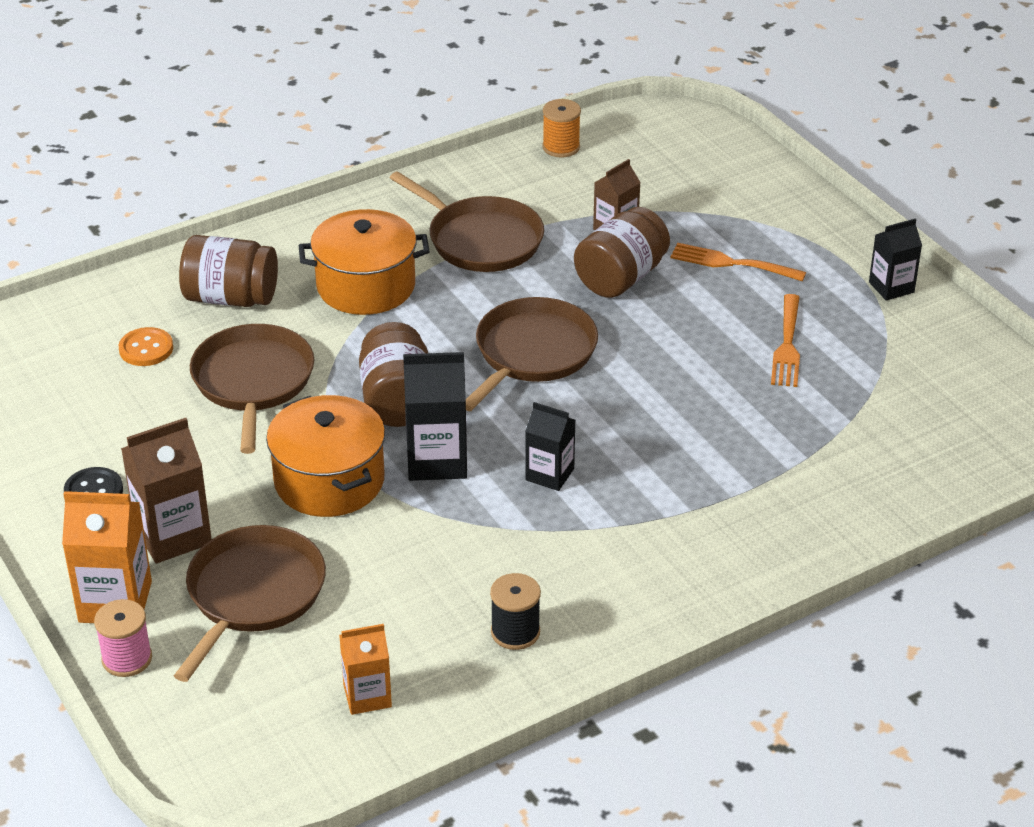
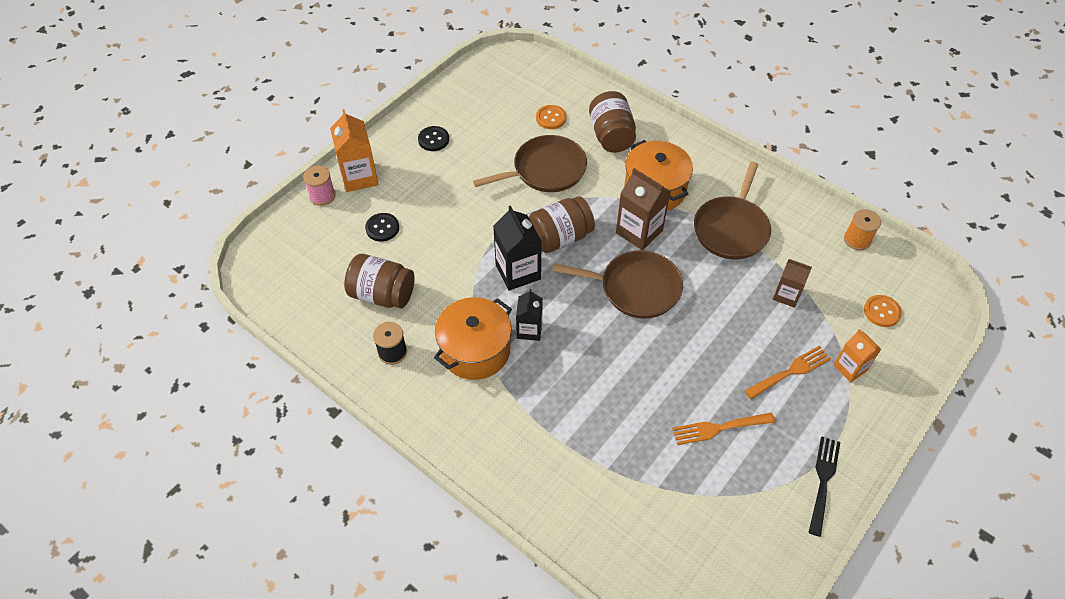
camera: 70 degrees right, 15 degrees up
brown carton [121,418,212,563] -> brown carton moved to [616,168,671,250]
brown pan [174,525,326,682] -> black button [365,213,399,242]
orange pot [266,395,385,517] -> orange pot moved to [434,297,512,380]
orange carton [339,624,392,715] -> orange carton moved to [834,329,881,382]
brown jar [574,207,670,298] -> brown jar moved to [344,254,415,309]
orange fork [670,243,806,282] -> orange fork turned 60 degrees clockwise [745,346,831,399]
black carton [869,219,922,301] -> black fork [808,436,840,537]
none -> orange button [864,295,902,327]

